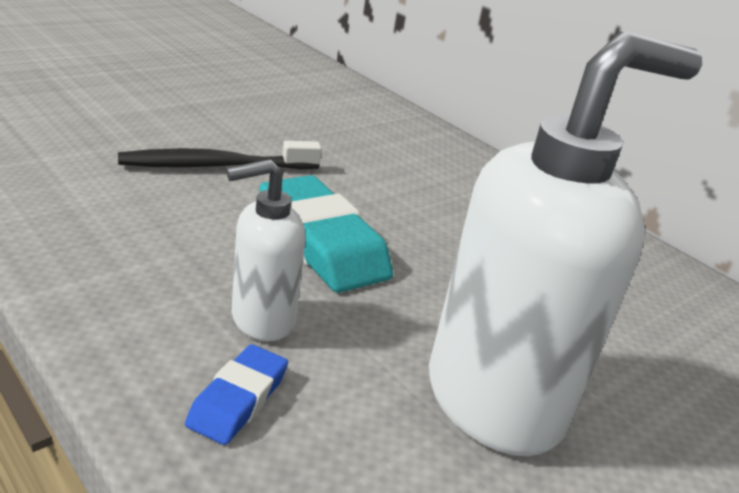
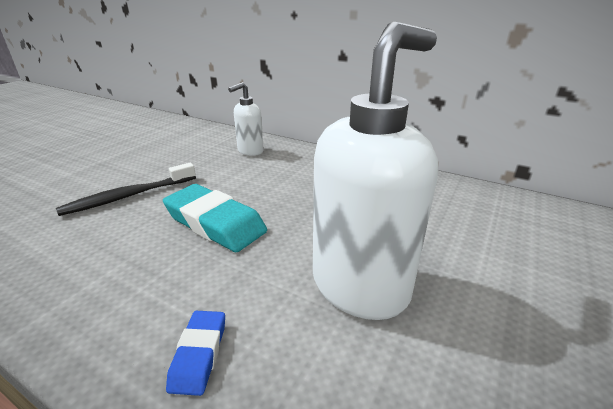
camera: 15 degrees left, 0 degrees up
white soap dispenser [226,159,306,341] -> white soap dispenser moved to [228,82,264,156]

